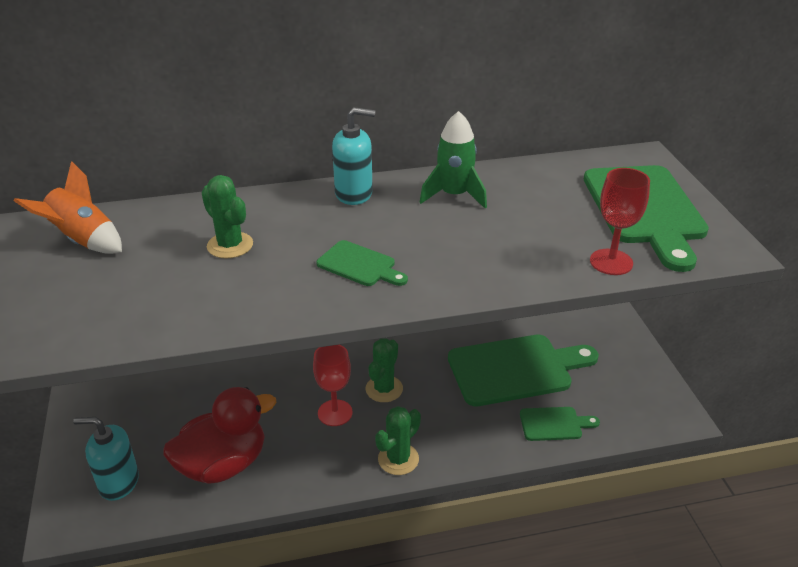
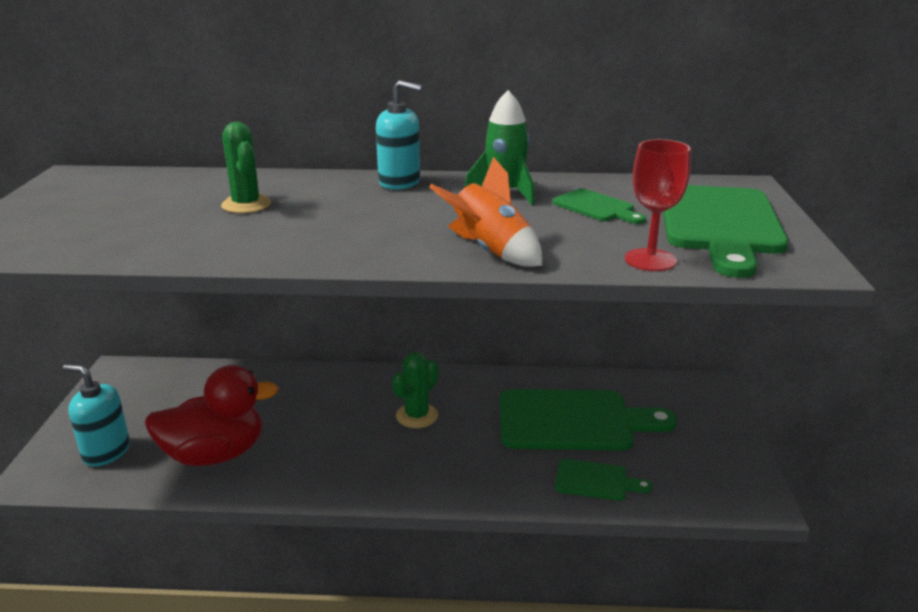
camera: 15 degrees right, 10 degrees down
orange rocket [14,161,122,254] -> orange rocket moved to [429,157,542,267]
red goblet [313,345,353,426] -> none
green cutting board [316,240,408,286] -> green cutting board moved to [553,189,646,224]
green cactus [375,406,421,475] -> none

